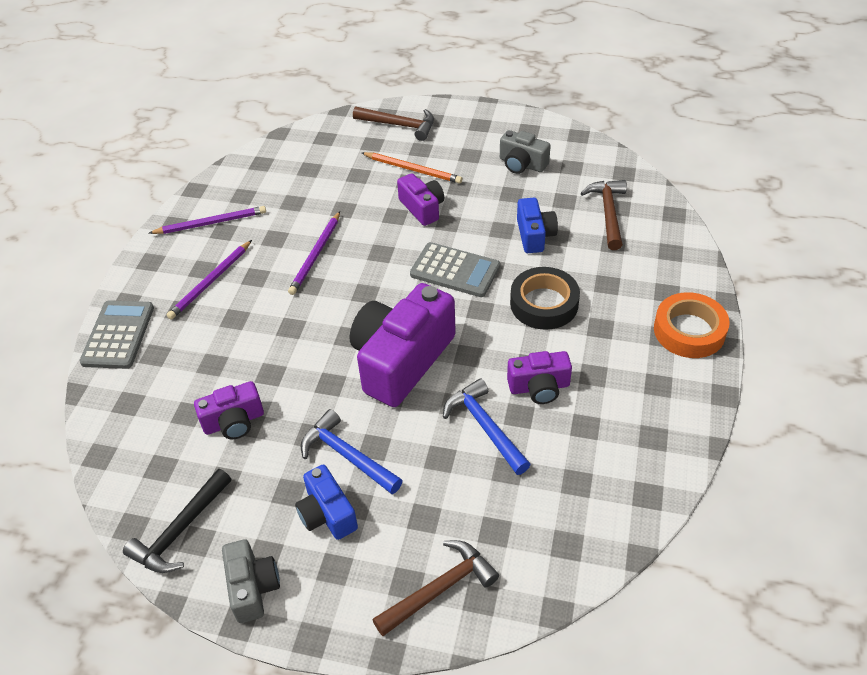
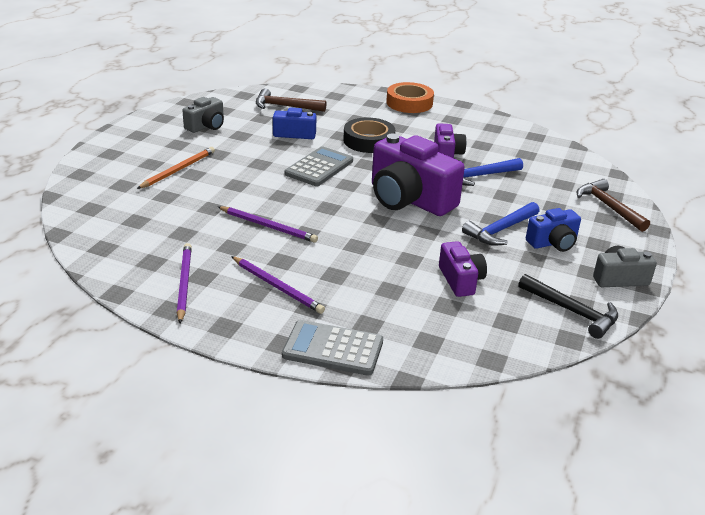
camera: 85 degrees left, 15 degrees down
brown hammer [353,107,434,141] -> none
purple camera [397,173,444,226] -> none

